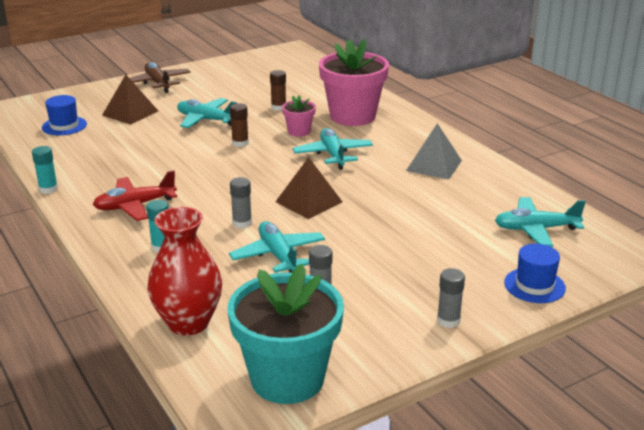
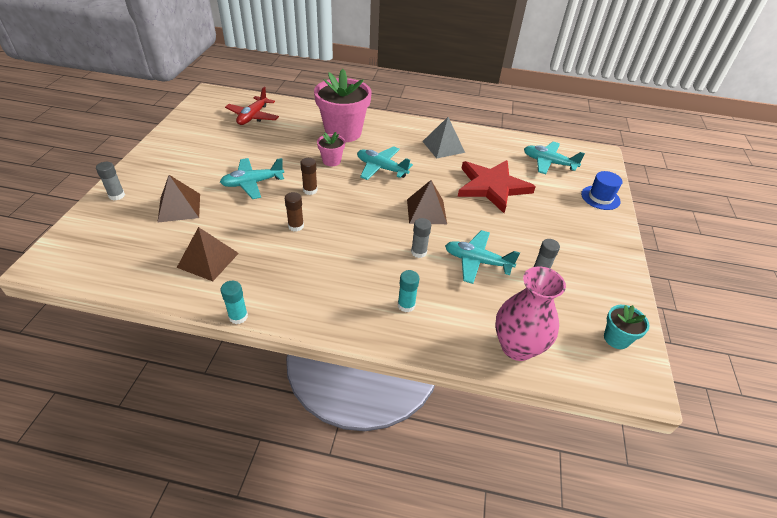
camera: 50 degrees left, 15 degrees up
blue hat [42,95,87,135] -> none
red plane [93,170,177,221] -> red plane moved to [225,87,279,125]
brown plane [130,62,191,93] -> none
red vase [147,207,222,336] -> pink vase [495,266,566,361]
turquoise flower pot [227,264,344,404] -> turquoise flower pot [604,305,649,349], size x0.47
brown glue stick [270,70,286,111] -> brown glue stick moved to [285,192,304,231]
grey glue stick [437,268,465,328] -> grey glue stick moved to [96,162,125,200]
turquoise plane [495,197,586,247] -> turquoise plane turned 75 degrees clockwise [524,142,585,174]
none -> brown pyramid [177,227,239,281]
none -> red star [458,160,536,213]

